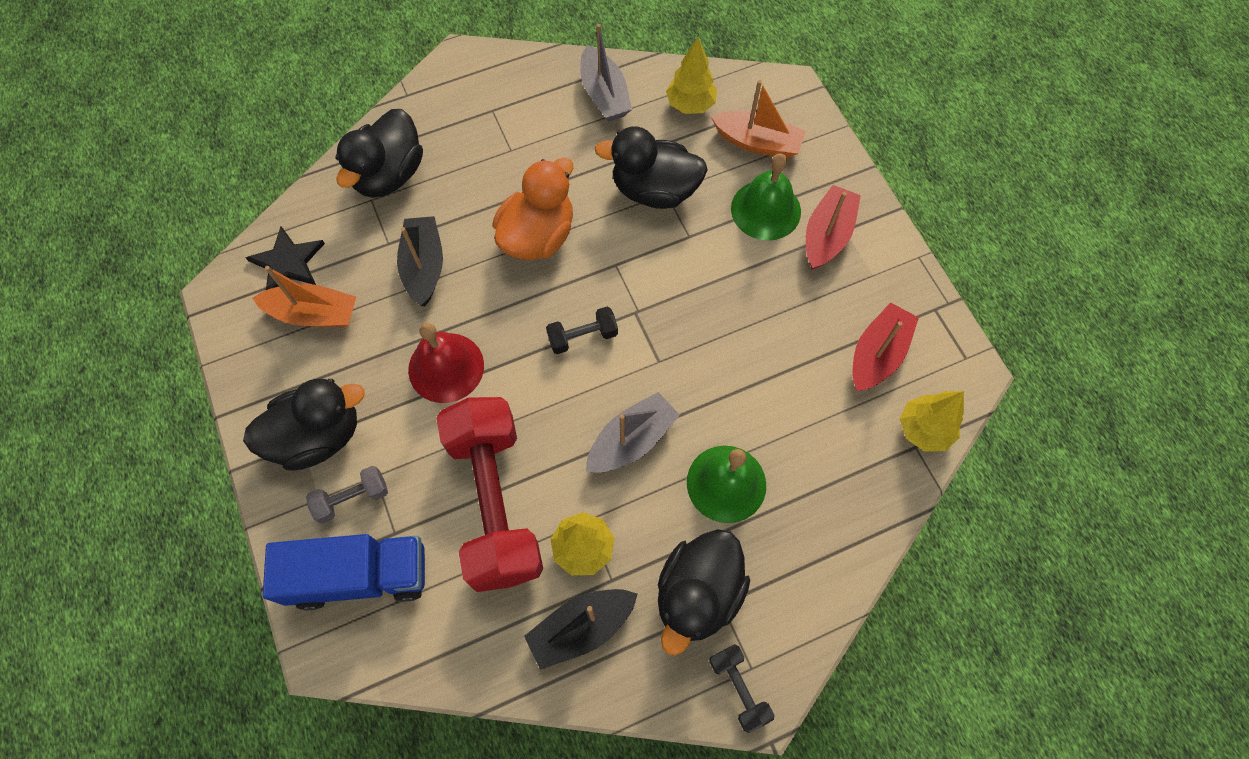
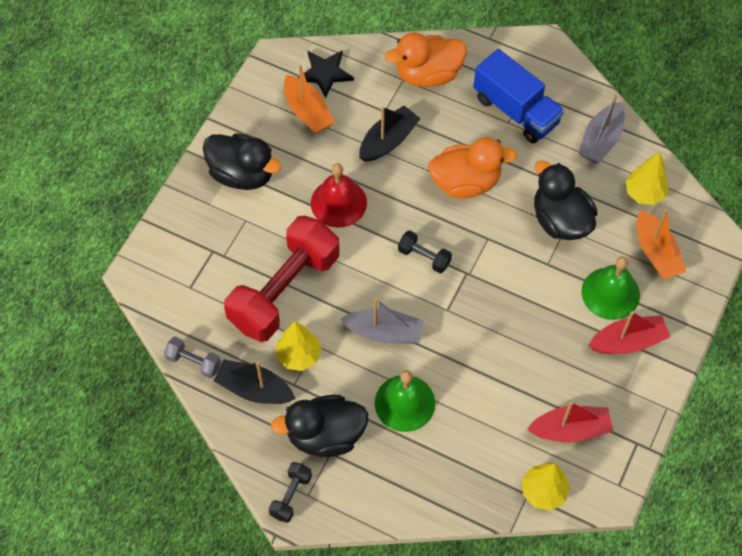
camera: 50 degrees right, 5 degrees down
blue truck [263,534,425,610] -> blue truck moved to [473,49,564,143]
grey dumbbell [306,466,388,523] -> grey dumbbell moved to [164,337,221,378]
black duck [335,109,423,198] -> orange duck [385,32,467,87]

